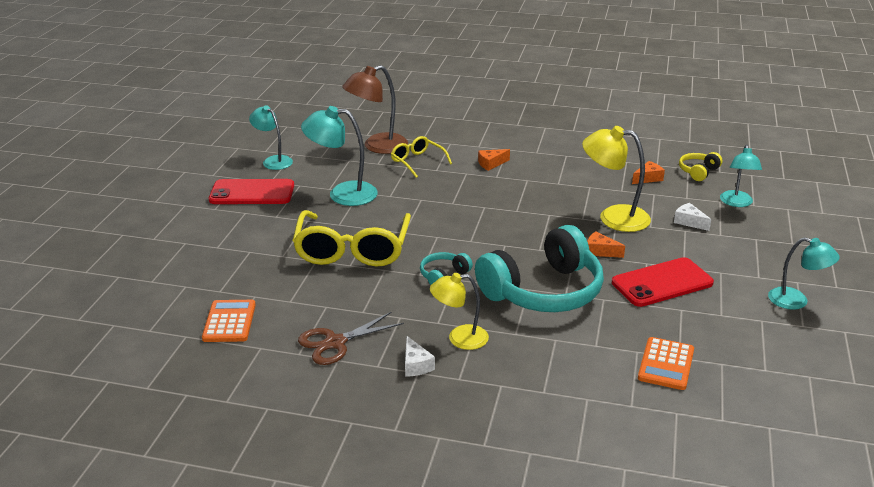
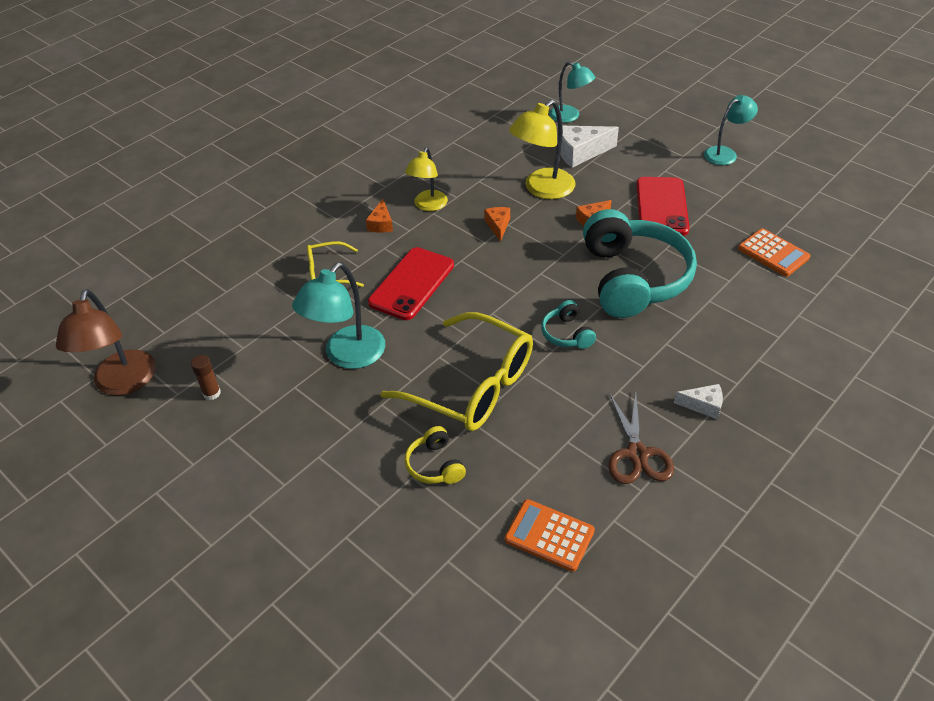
camera: 60 degrees left, 15 degrees up
red phone [209,179,294,204] -> red phone moved to [368,247,454,320]
turquoise lamp [249,105,293,170] -> brown glue stick [191,355,221,400]
brown lamp [342,65,408,154] -> brown lamp moved to [56,289,156,396]
yellow lamp [430,273,489,350] -> yellow lamp moved to [405,148,448,211]
orange cheese [632,161,665,184] -> orange cheese moved to [484,207,510,242]
white cheese [674,203,711,231] -> white cheese [560,126,619,168], size x1.74
yellow headphones [679,152,723,181] -> yellow headphones moved to [405,426,466,484]

